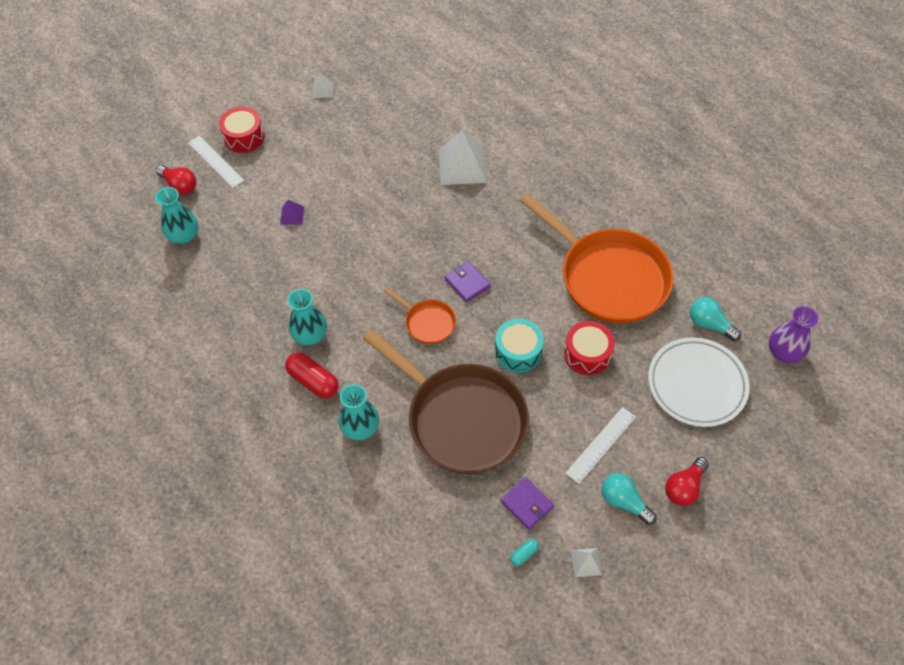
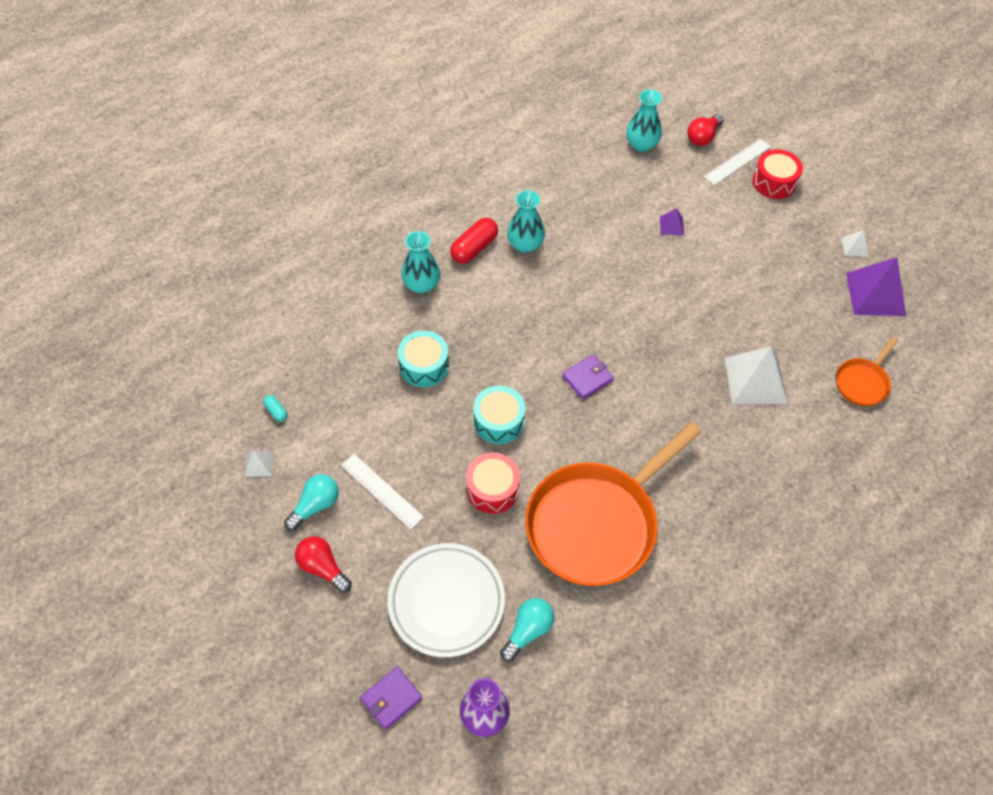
camera: 90 degrees right, 0 degrees up
brown pan [363,329,529,474] -> turquoise drum [398,331,449,387]
orange pan [384,287,456,344] -> orange pan moved to [836,337,898,406]
purple wallet [501,477,554,530] -> purple wallet moved to [360,667,422,730]
none -> purple pyramid [846,257,906,316]

